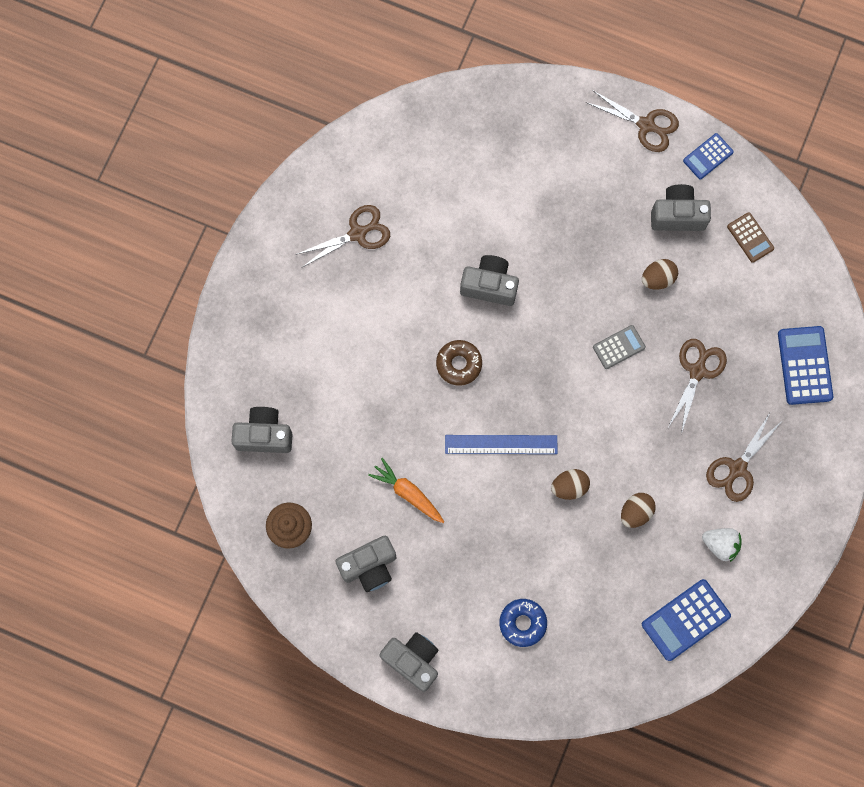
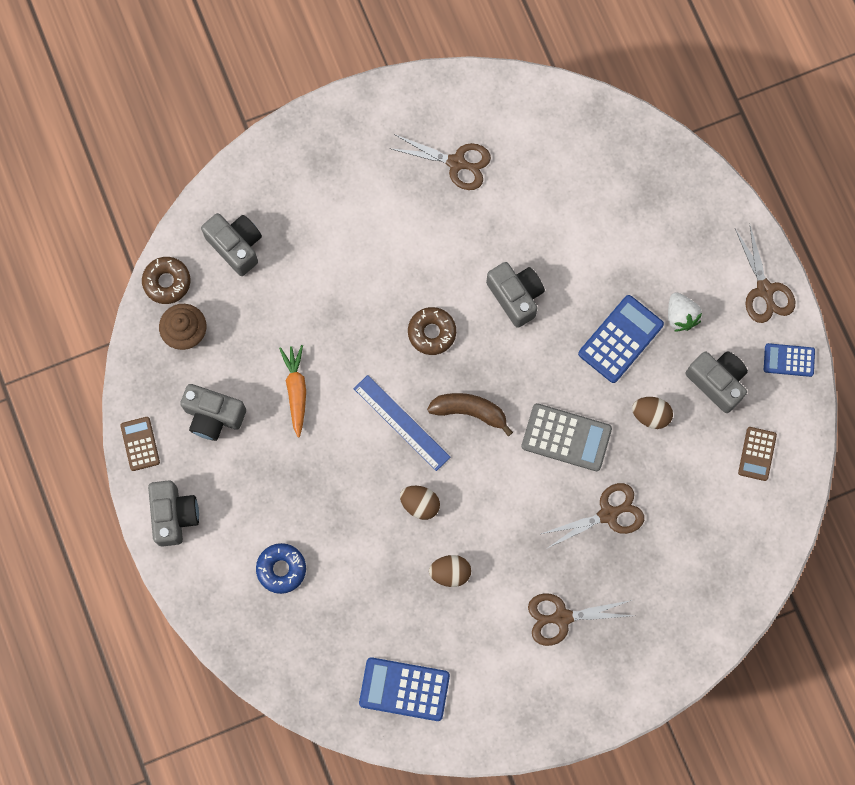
camera: 45 degrees right, 0 degrees up
grey calculator [593,325,646,369] -> grey calculator [521,403,612,471], size x1.64
white strawberry [702,528,742,562] -> white strawberry moved to [668,292,702,331]
blue calculator [778,326,833,405] -> blue calculator moved to [578,295,664,383]
none -> brown calculator [120,417,160,471]
none -> brown donut [142,257,190,304]
none -> brown banana [427,393,513,436]

